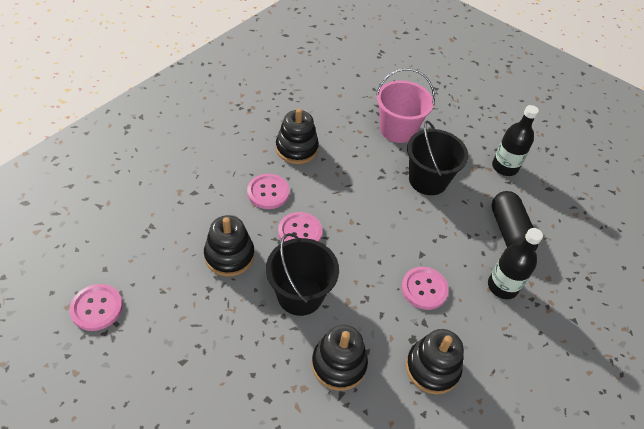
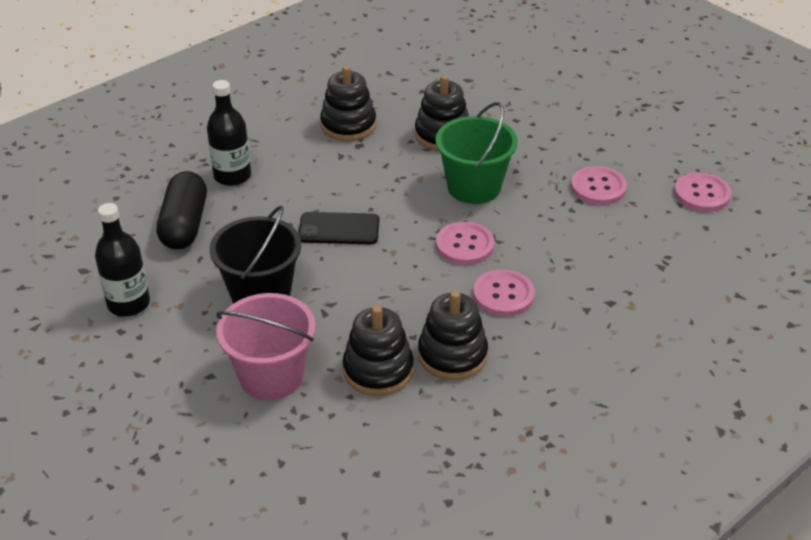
camera: 165 degrees left, 10 degrees down
black stacking toy [204,215,254,276] -> black stacking toy moved to [343,306,414,396]
black bucket [266,233,339,316] -> green bucket [436,102,518,204]
pink button [401,267,449,310] -> pink button moved to [571,166,627,205]
none -> black phone [298,212,379,244]

